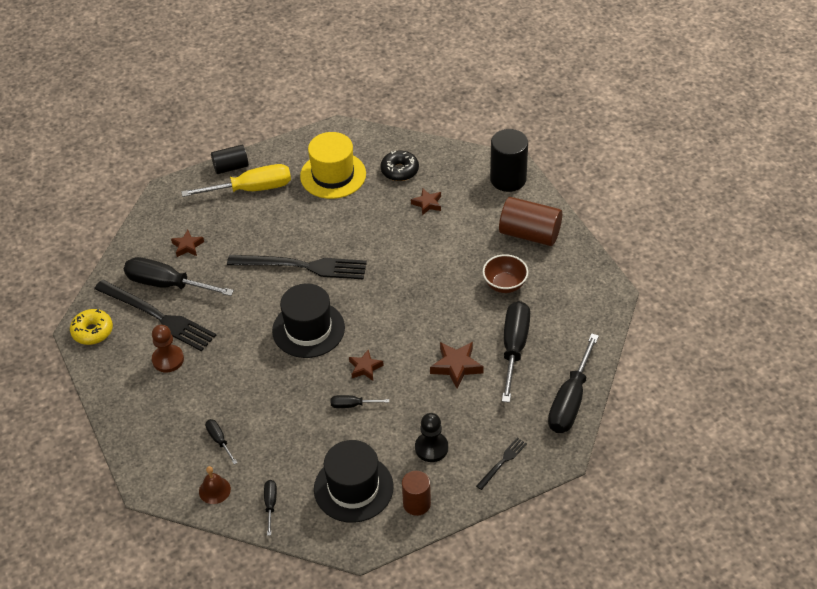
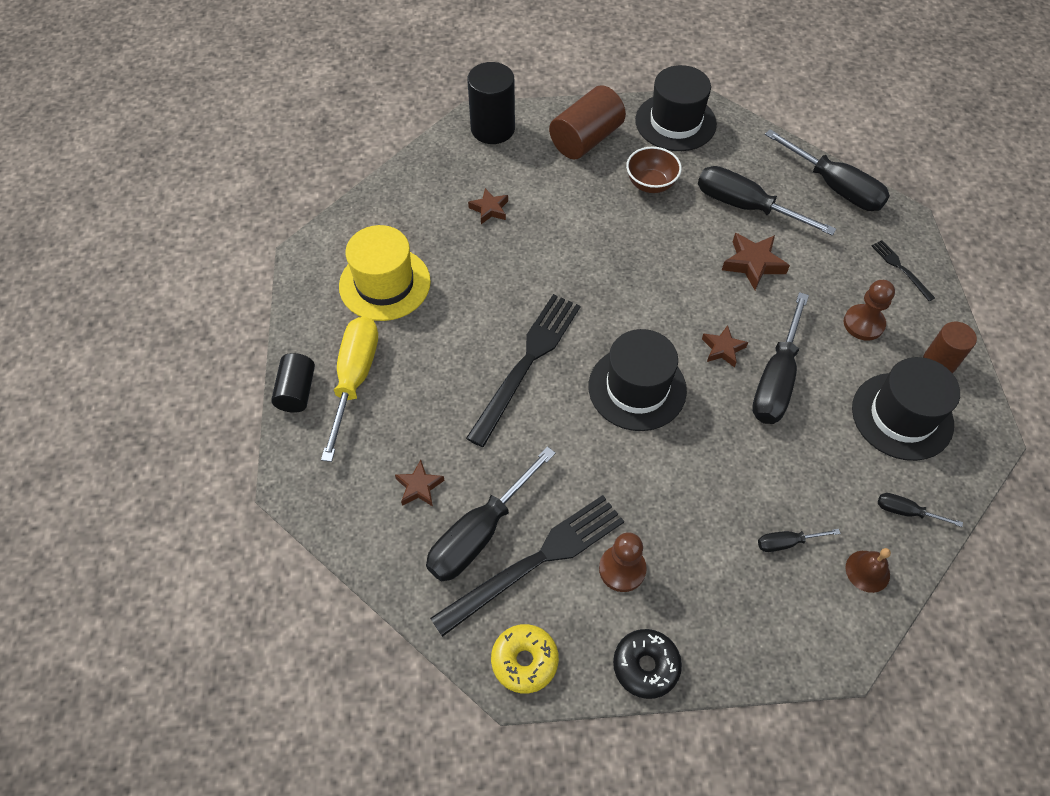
camera: 70 degrees left, 10 degrees up
black screwdriver [331,395,389,408] -> black screwdriver [752,292,809,424], size x2.13
black donut [380,150,419,181] -> black donut moved to [613,629,682,699]
black pawn [415,413,448,462] -> brown pawn [844,280,895,341]
none -> black hat [635,65,717,151]

